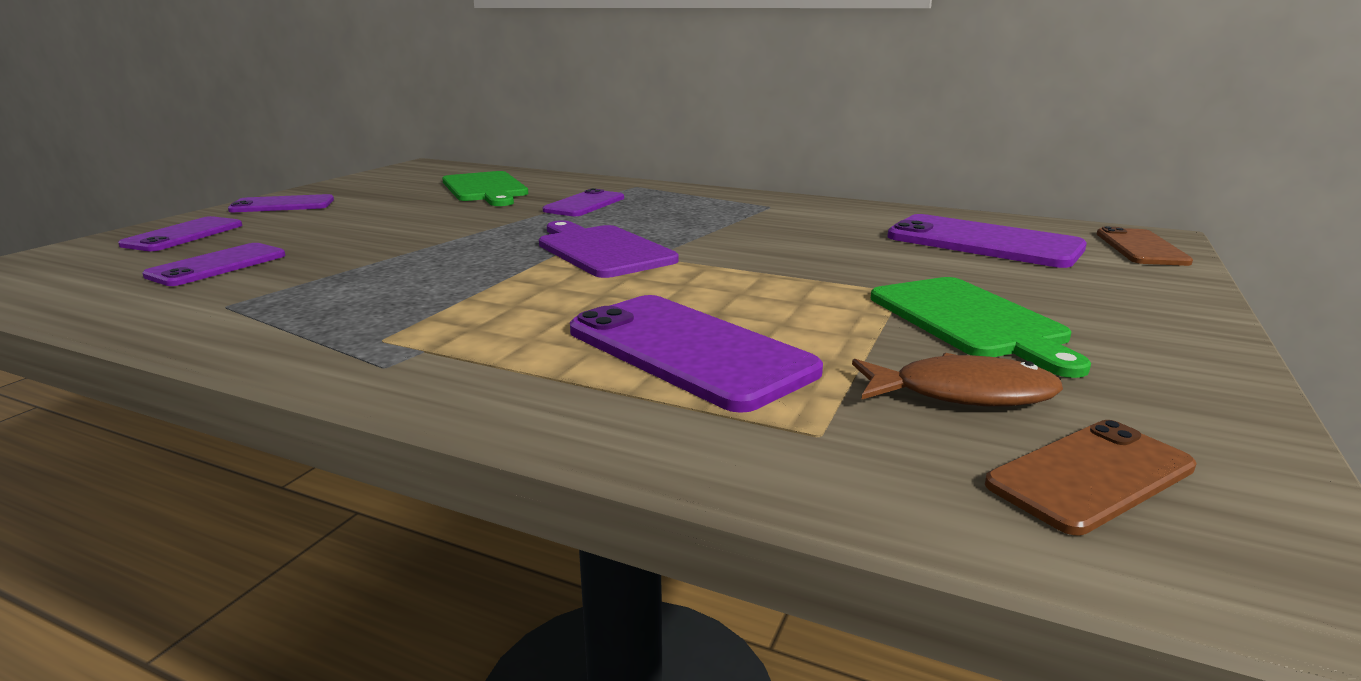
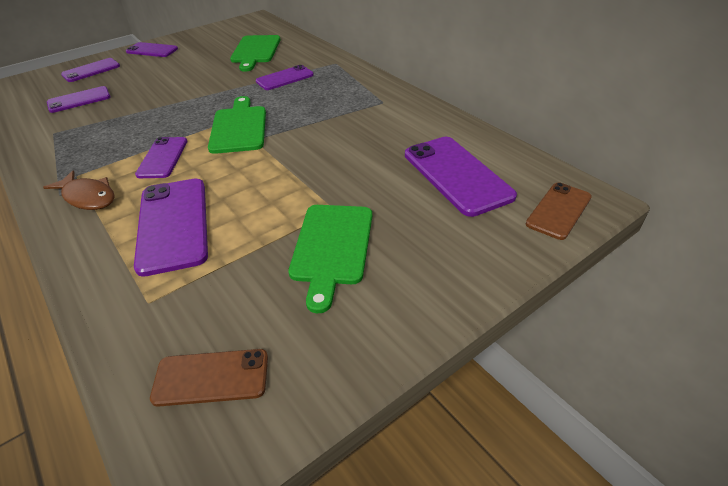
camera: 30 degrees right, 20 degrees up
purple cutting board [539,220,678,278] -> green cutting board [208,96,266,154]
brown fish [852,353,1063,407] -> brown fish moved to [43,170,115,210]
none -> purple phone [135,137,187,178]

